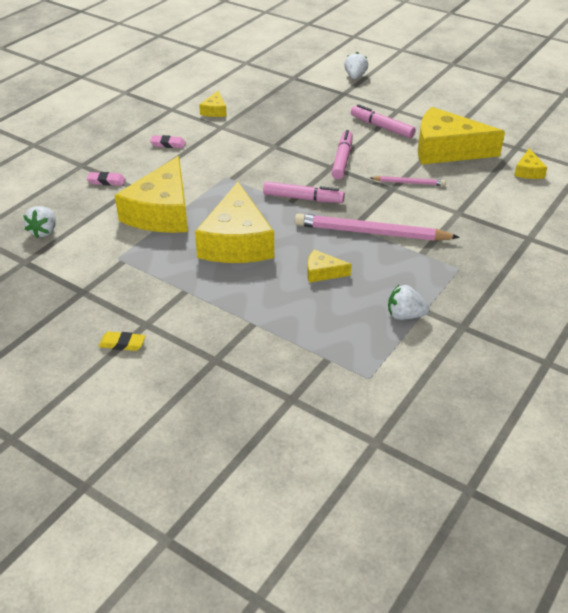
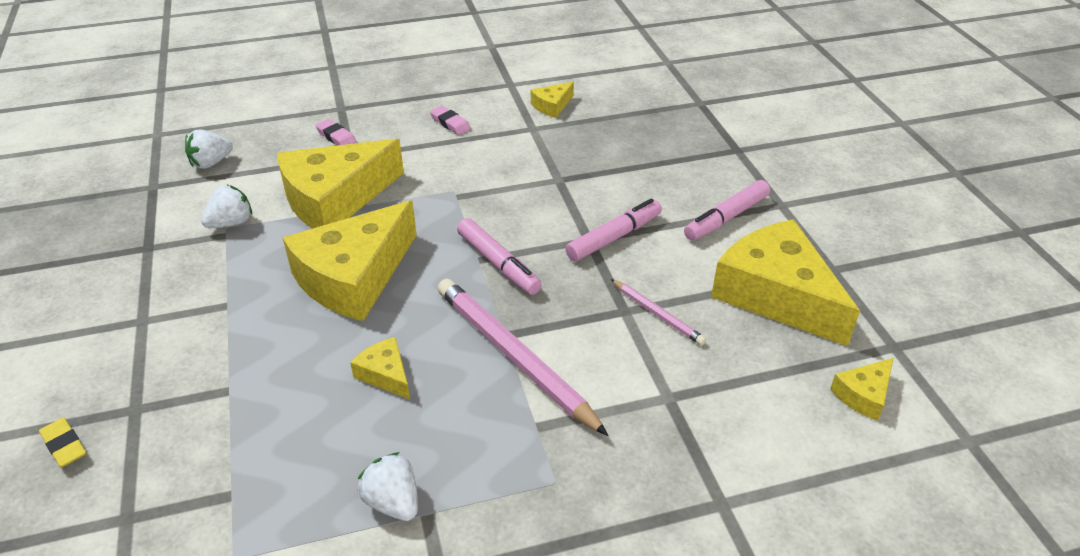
camera: 40 degrees right, 0 degrees up
yellow eraser [98,331,146,351] -> yellow eraser moved to [39,417,86,467]
white strawberry [344,52,368,79] -> white strawberry moved to [201,184,252,228]
pink marker [351,104,416,138] -> pink marker turned 120 degrees counterclockwise [684,180,770,240]

